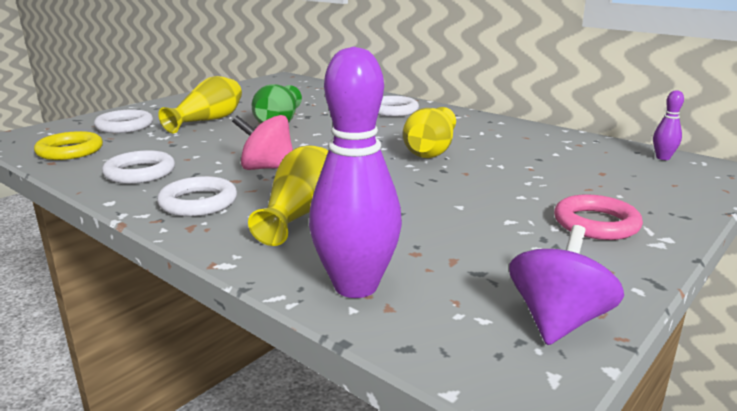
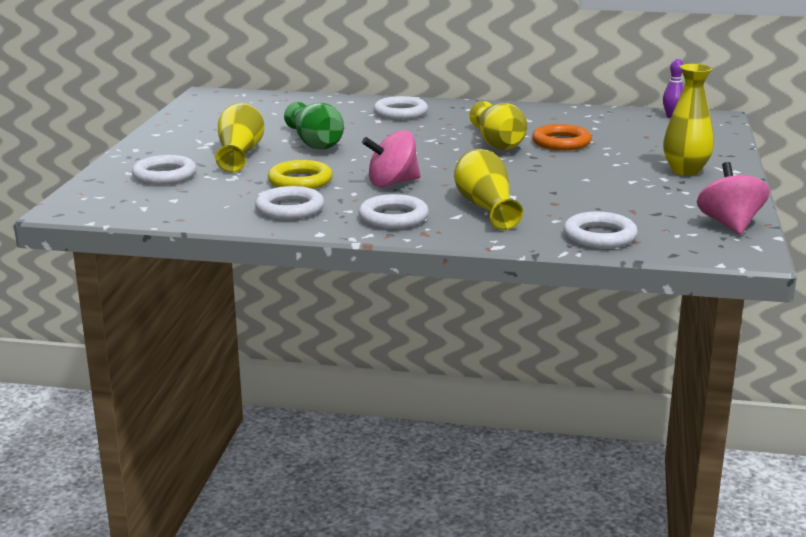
camera: 30 degrees left, 0 degrees up
yellow ring [34,131,103,160] -> yellow ring moved to [268,160,333,189]
purple bowling pin [309,47,402,298] -> white ring [563,212,638,249]
purple spinning top [509,225,624,345] -> pink spinning top [697,162,770,235]
pink ring [554,194,643,240] -> yellow vase [663,64,714,176]
none -> orange ring [532,124,592,150]

